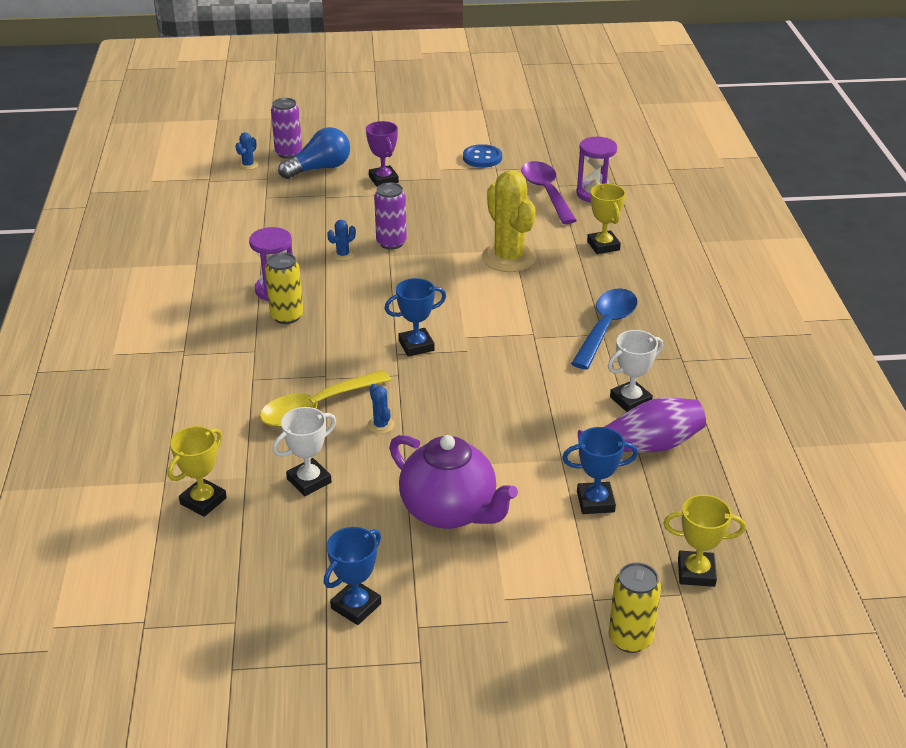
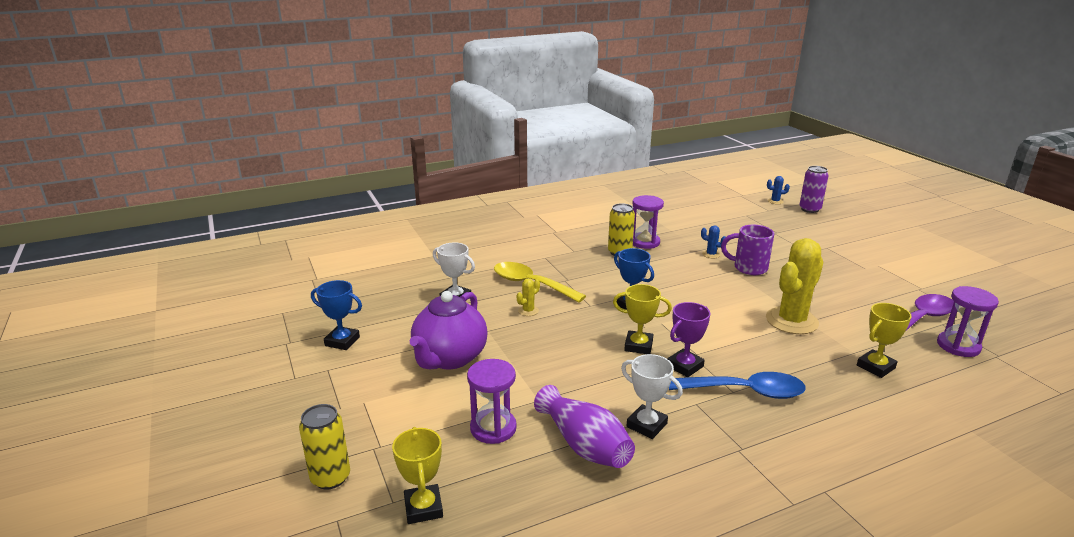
camera: 70 degrees right, 10 degrees down
yellow trophy [168,426,227,517] -> yellow trophy moved to [613,284,672,354]
blue light bulb [278,127,350,179] -> none
purple trophy [366,121,399,187] -> purple trophy moved to [667,302,710,377]
blue cactus [368,384,395,434] -> yellow cactus [516,278,540,316]
purple can [374,183,407,249] -> purple mug [721,225,774,275]
blue button [463,144,502,168] -> none
blue trophy [562,427,638,514] -> purple hourglass [467,359,517,444]

